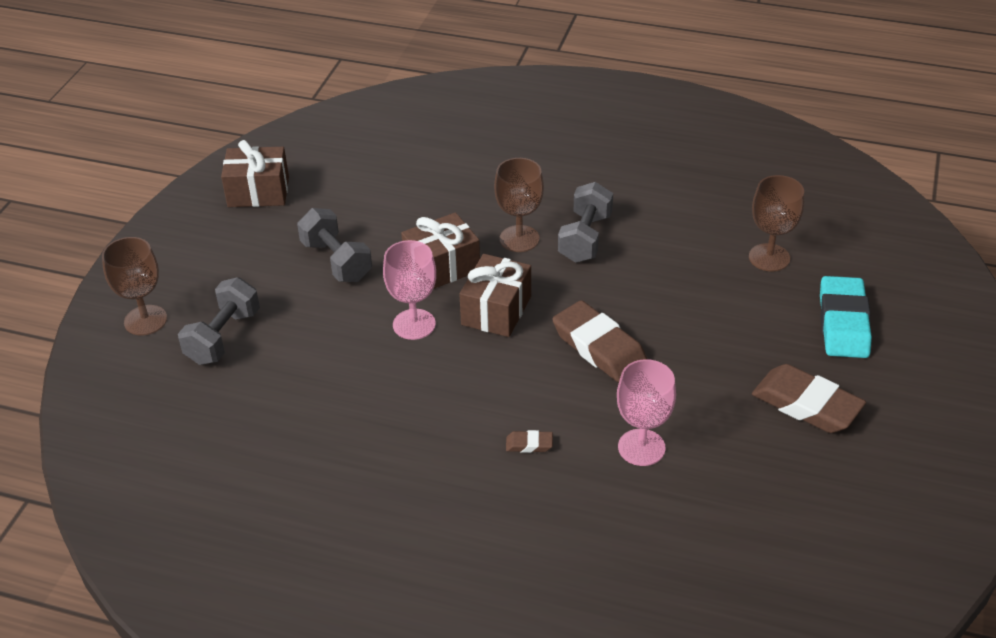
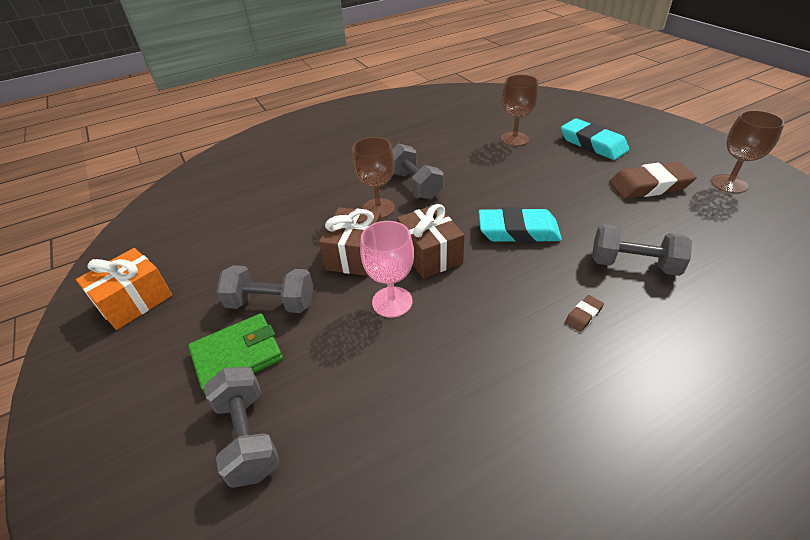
camera: 45 degrees left, 0 degrees up
brown goblet [102,237,167,336] -> brown goblet moved to [711,110,785,193]
brown gift [221,140,289,207] -> orange gift [76,248,172,330]
brown eraser [552,300,647,383] -> turquoise eraser [479,207,562,243]
pink goblet [617,359,676,466] -> grey dumbbell [592,224,692,276]
none -> green wallet [188,313,283,394]

